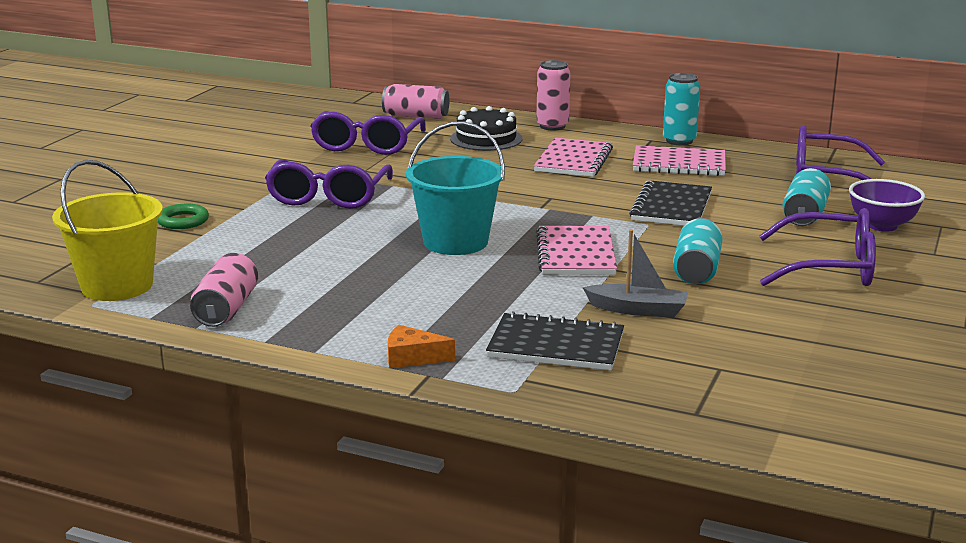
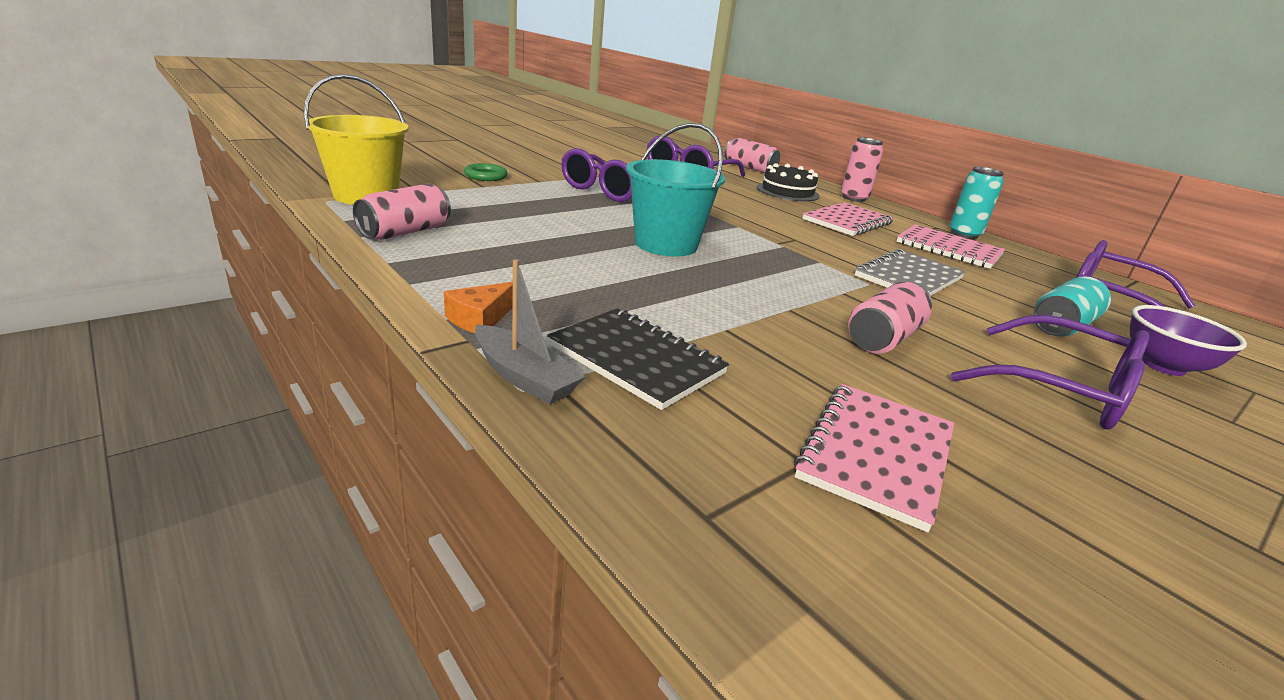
camera: 25 degrees right, 5 degrees up
orange cheese [388,325,455,368] -> orange cheese turned 90 degrees counterclockwise [444,282,513,333]
pink notebook [536,226,617,275] -> pink notebook moved to [794,384,954,532]
grey boat [583,229,688,317] -> grey boat moved to [475,259,585,405]
black notebook [629,180,712,226] -> grey notebook [855,249,966,296]
turquoise can [673,218,723,284] -> pink can [848,282,932,354]

